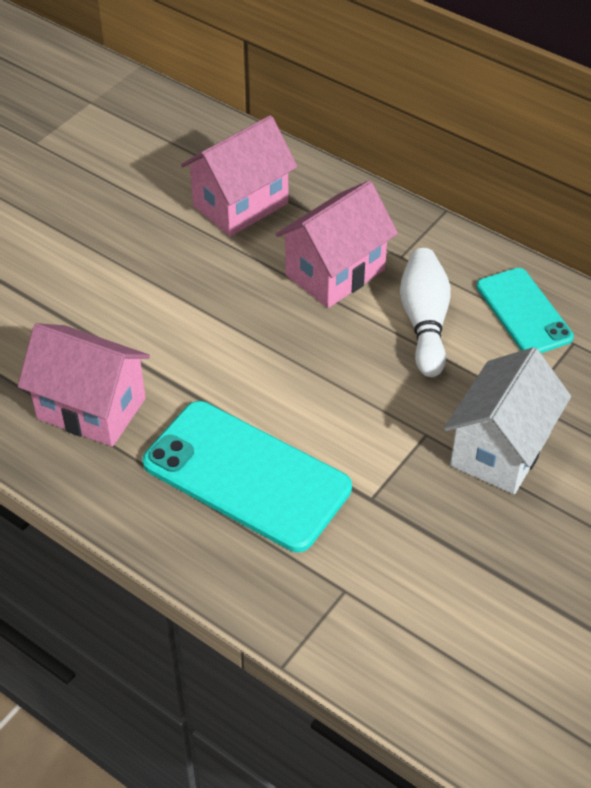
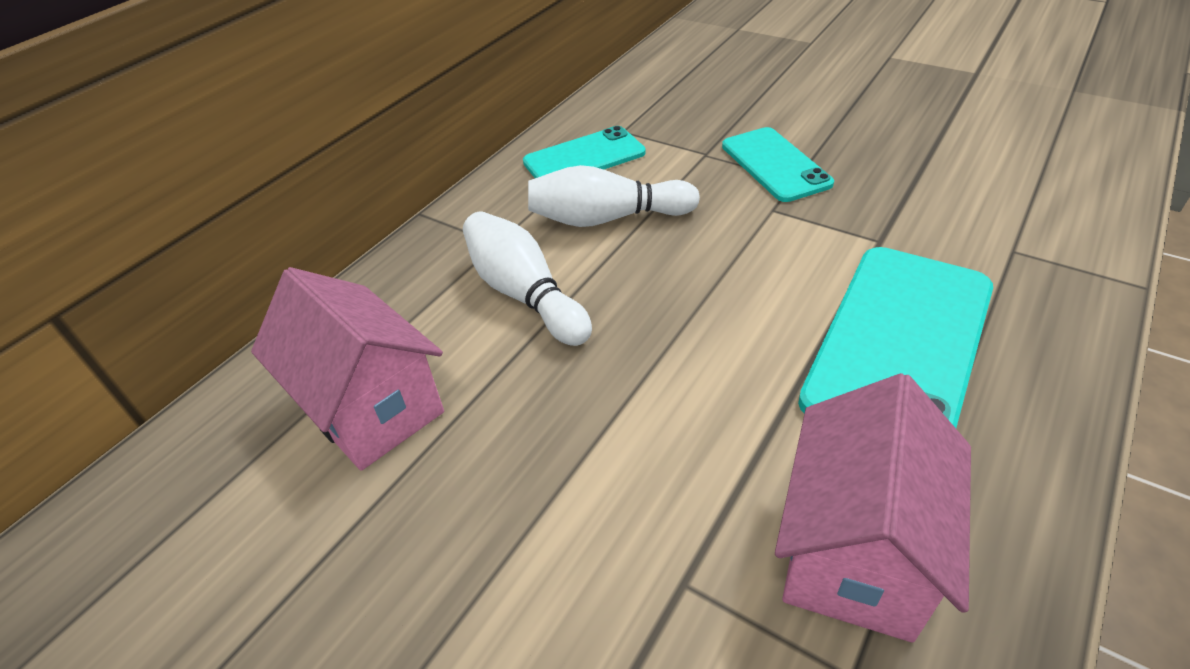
camera: 90 degrees left, 5 degrees down
pink house [275,181,398,308] -> white bowling pin [463,211,592,346]
white house [444,347,571,494] -> turquoise phone [722,127,834,202]

